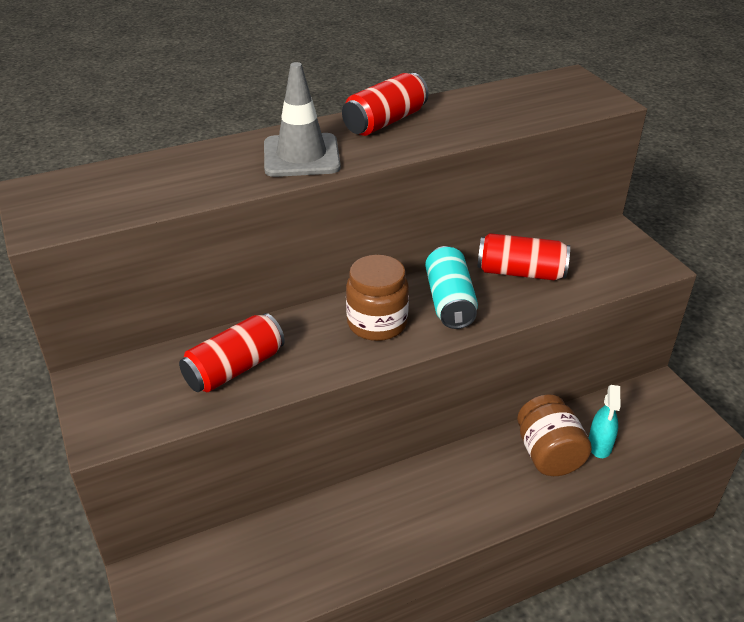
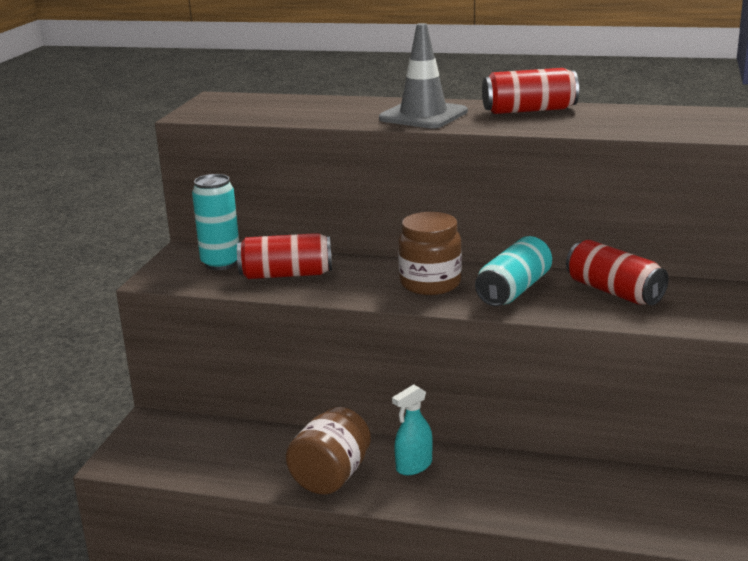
camera: 40 degrees right, 15 degrees down
brown jar [517,394,592,476] -> brown jar moved to [286,407,371,495]
turquoise spray bottle [589,385,620,458] -> turquoise spray bottle moved to [392,384,433,475]
none -> turquoise can [192,174,239,270]

